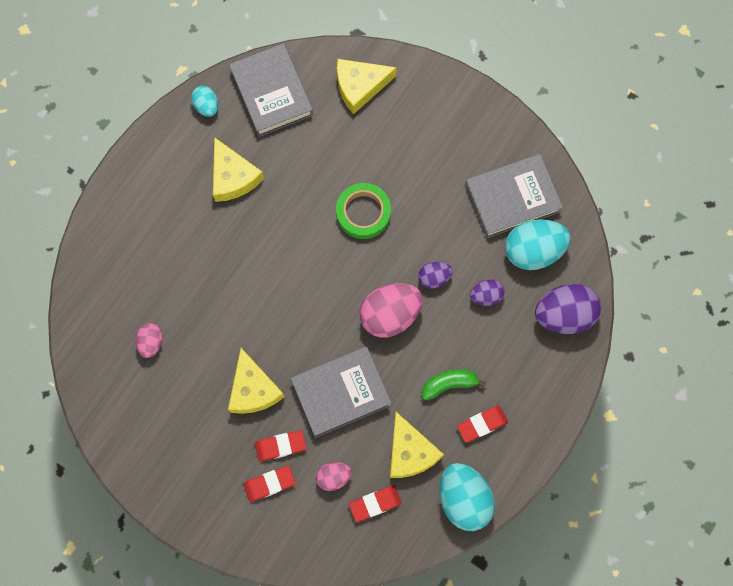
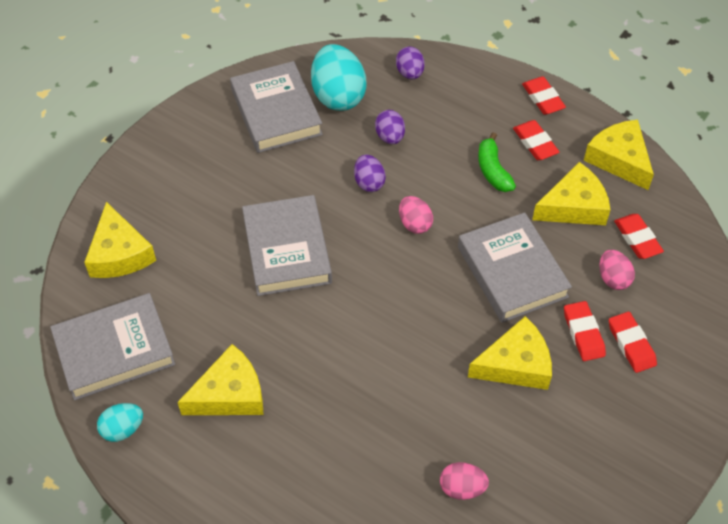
camera: 90 degrees left, 20 degrees down
green tape [336,183,391,239] -> grey book [242,195,332,296]
pink egg [359,283,423,338] -> pink egg [399,196,433,234], size x0.53
turquoise egg [440,463,495,531] -> yellow cheese [584,120,654,190]
purple egg [535,284,601,334] -> purple egg [396,47,425,79], size x0.53
none -> red eraser [522,76,566,115]

